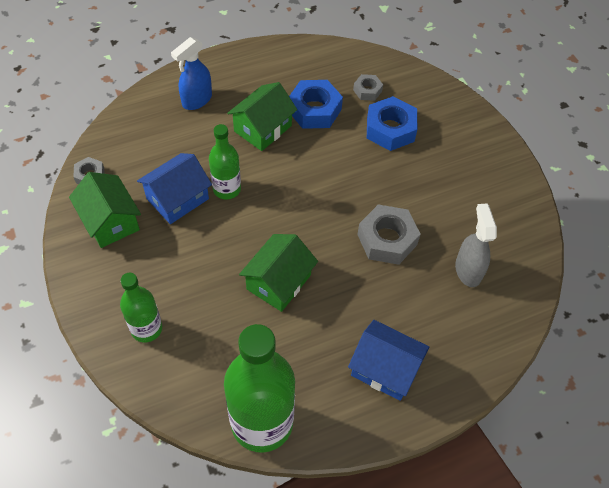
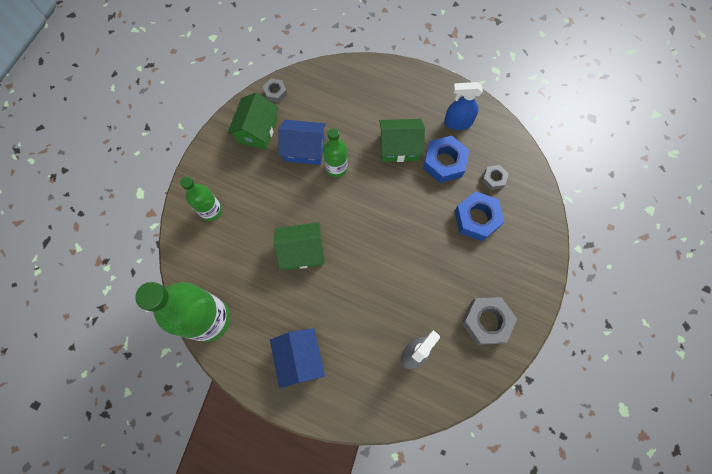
camera: 50 degrees right, 15 degrees up
blue spray bottle [171,37,212,110] -> blue spray bottle moved to [444,82,483,130]
grey nut [357,204,421,265] -> grey nut moved to [462,297,517,345]

